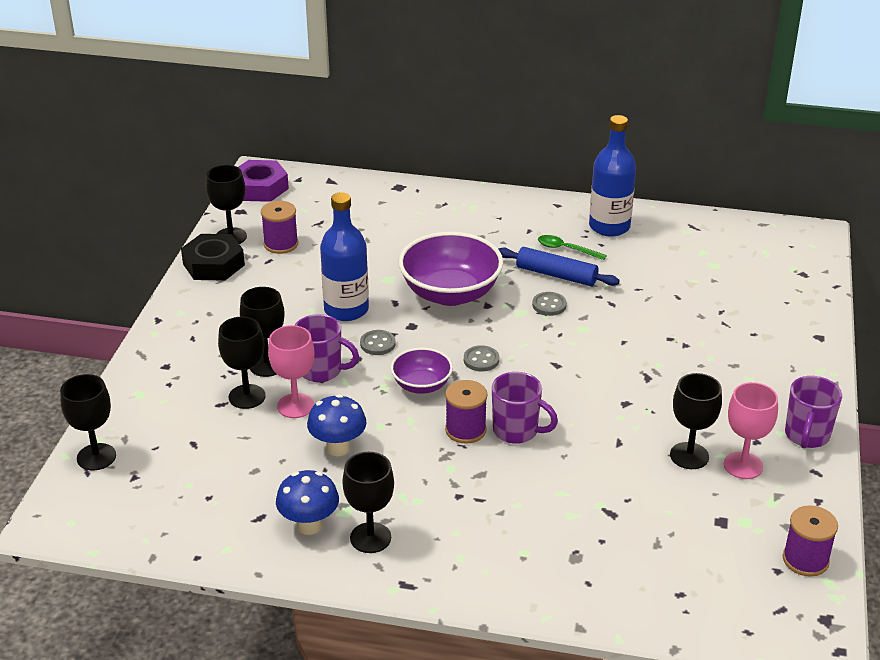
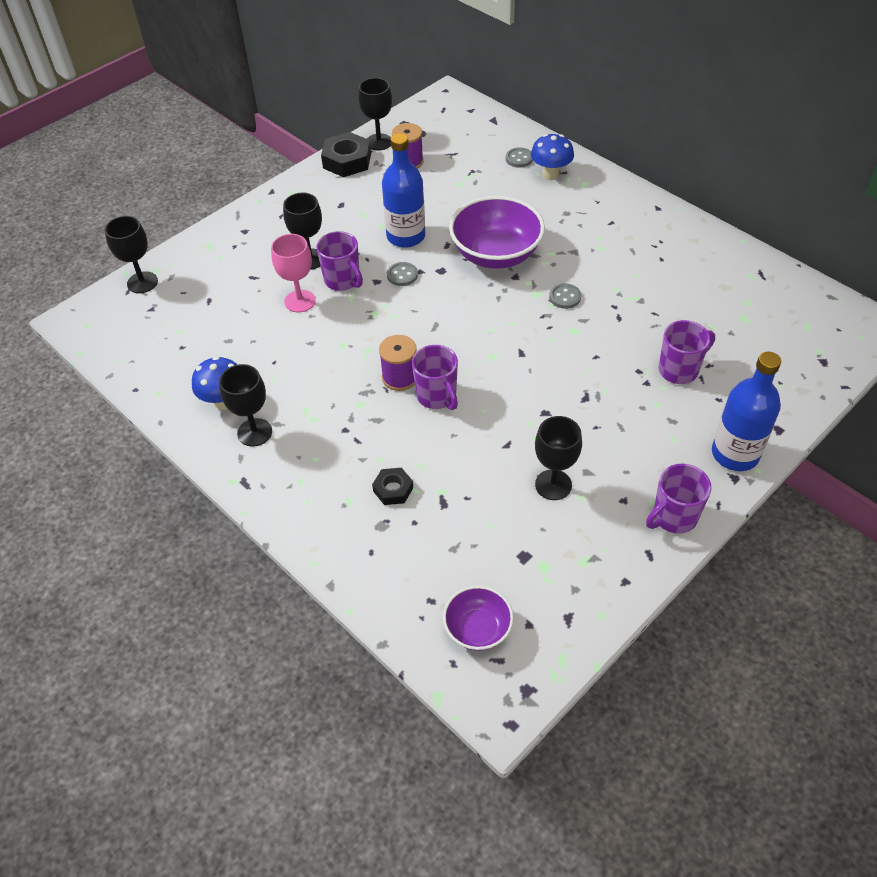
camera: 35 degrees right, 15 degrees up
black goblet [218,317,266,409] -> none
purple nut [238,160,289,202] -> none
blue mushroom [307,394,367,456] -> blue mushroom moved to [531,134,574,180]
purple bowl [391,348,453,394] -> purple bowl moved to [443,586,514,651]
grey button [464,345,499,372] -> grey button moved to [506,147,533,168]
blue rolling pin [499,247,620,286] -> none
green spoon [538,235,607,260] -> none
blue bottle [589,115,636,237] -> blue bottle moved to [712,351,781,471]
pink goblet [724,382,778,479] -> none
purple spool [783,505,838,577] -> none
none -> black nut [372,468,413,505]
none -> purple mug [658,320,715,384]

